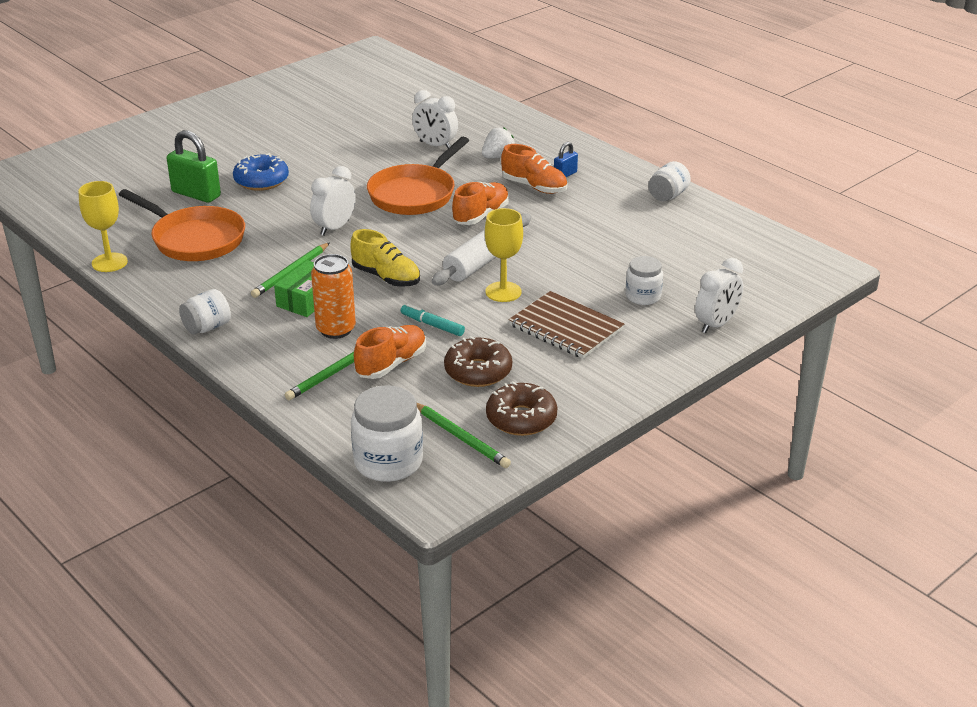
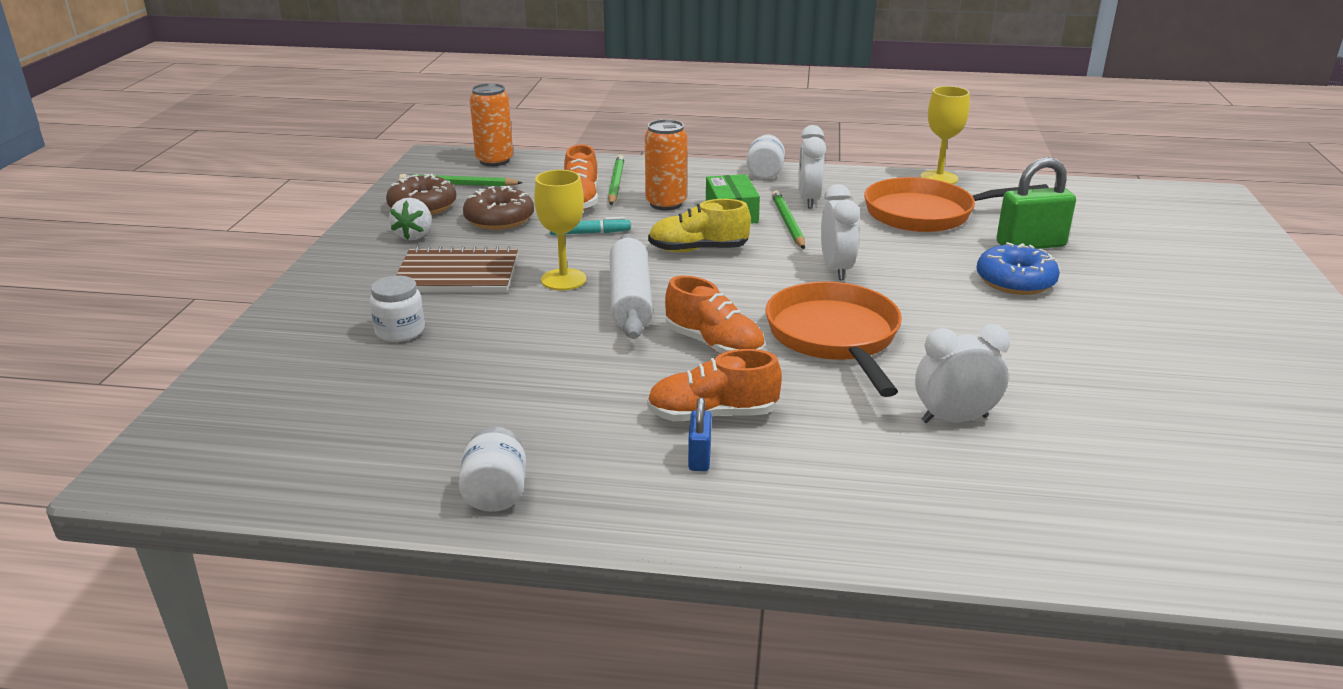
camera: 140 degrees right, 5 degrees down
white jar [351,385,423,482] -> orange can [469,83,513,166]
orange shoe [452,182,509,225] -> orange shoe turned 45 degrees counterclockwise [665,275,765,354]
white strawberry [482,127,515,159] -> white strawberry moved to [389,198,432,240]
white clock [695,258,743,333] -> white clock moved to [798,125,826,209]

